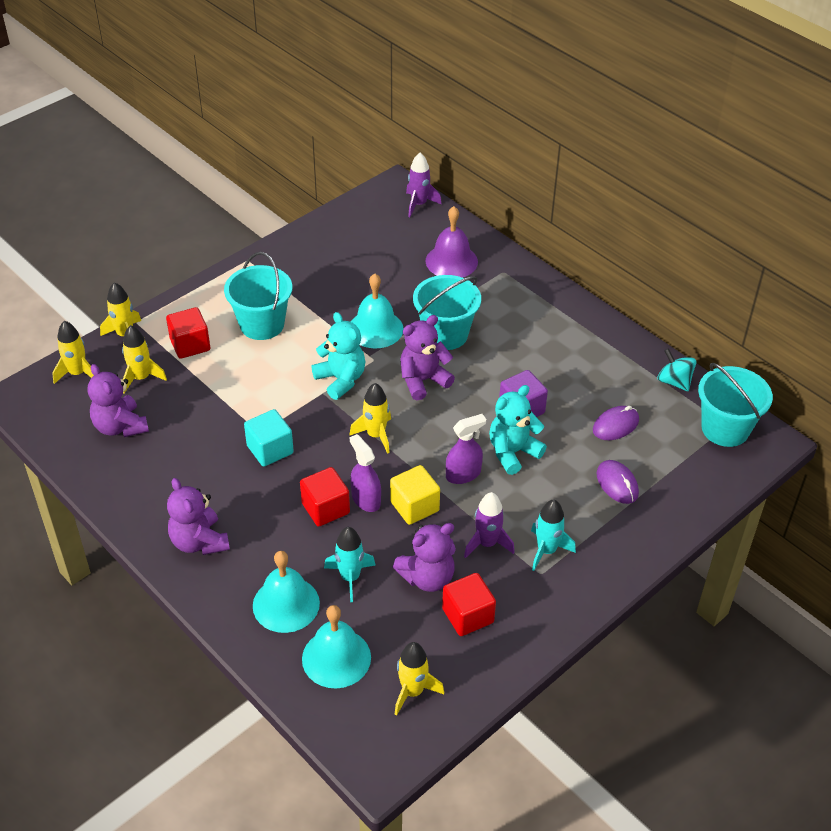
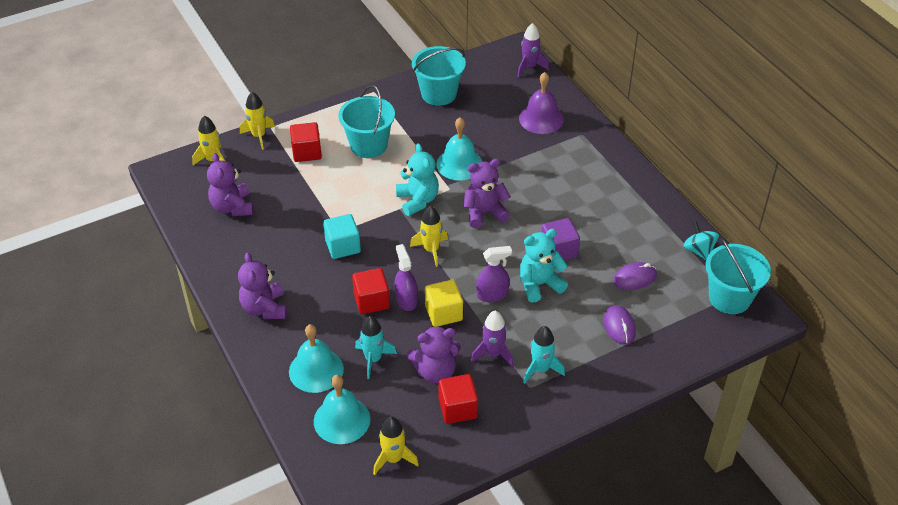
camera: 15 degrees right, 0 degrees up
yellow rocket [122,325,167,393] -> none
turquoise bucket [413,275,481,350] -> turquoise bucket moved to [412,46,466,106]

